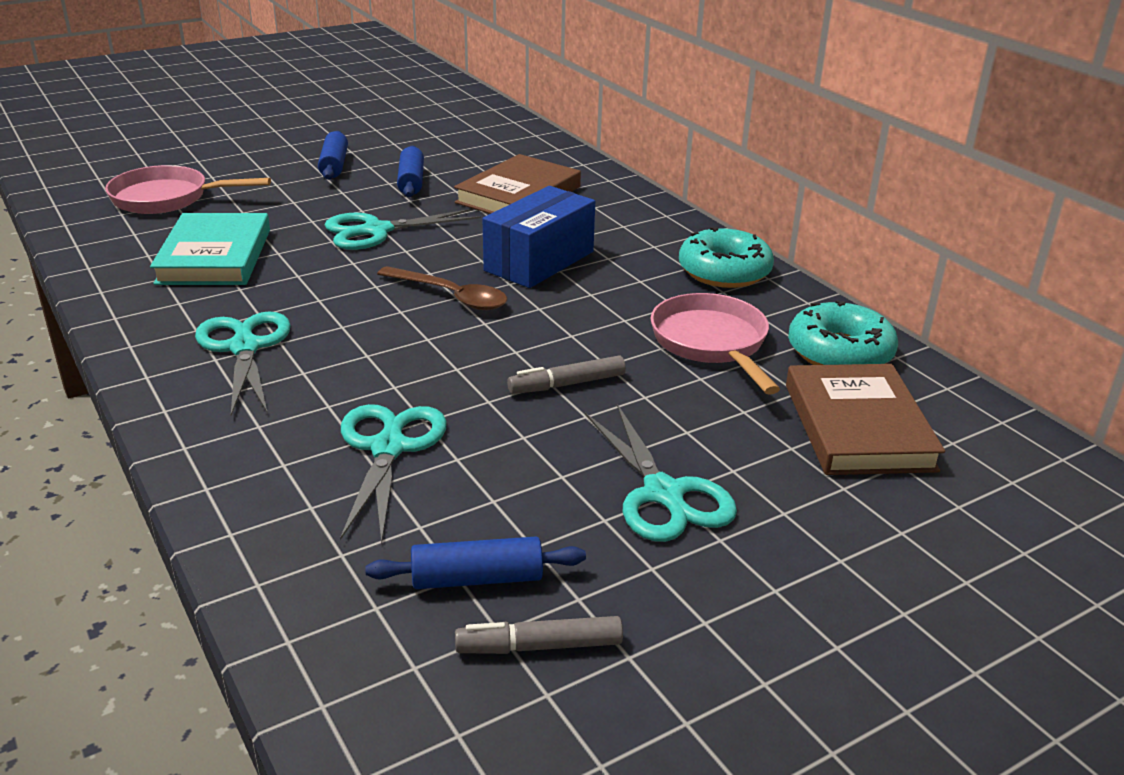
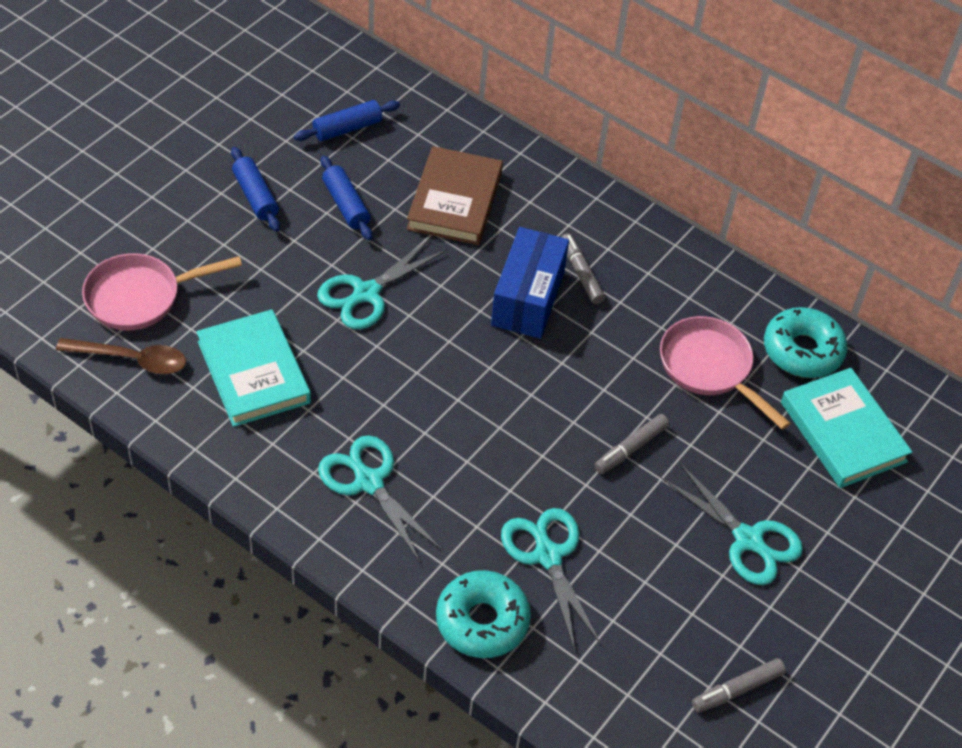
camera: 25 degrees left, 20 degrees up
blue rolling pin [365,537,586,589] -> blue rolling pin moved to [294,100,400,141]
brown spoon [377,266,507,310] -> brown spoon moved to [56,338,186,374]
turquoise donut [679,227,774,288] -> turquoise donut moved to [436,570,531,658]
brown book [786,364,945,475] -> turquoise book [781,368,912,488]
none -> grey marker [561,233,605,304]

